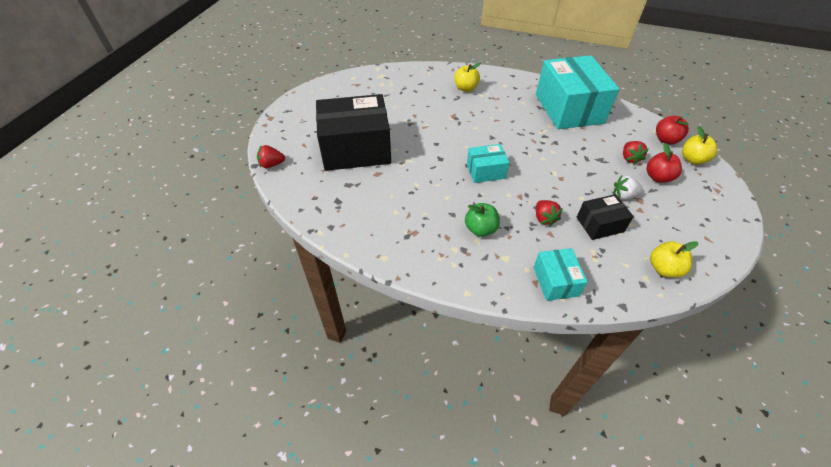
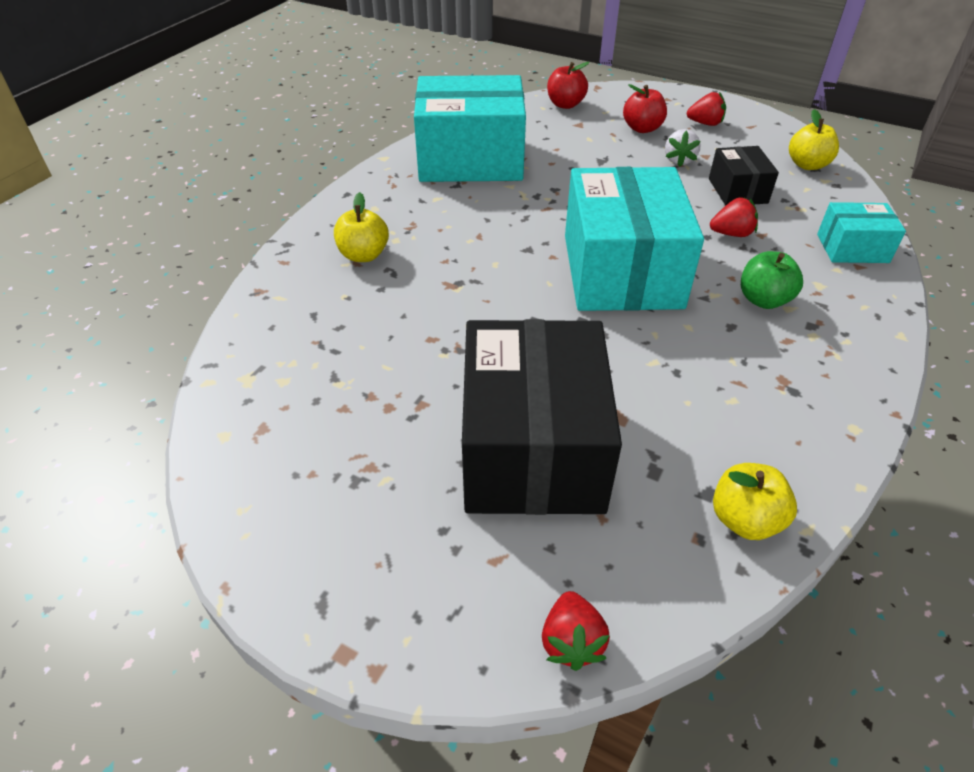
camera: 80 degrees left, 5 degrees down
turquoise box [467,144,509,183] -> turquoise box [565,167,704,311], size x2.06
red strawberry [623,141,649,164] -> red strawberry moved to [687,92,726,126]
yellow apple [682,126,717,165] -> yellow apple moved to [713,463,797,540]

